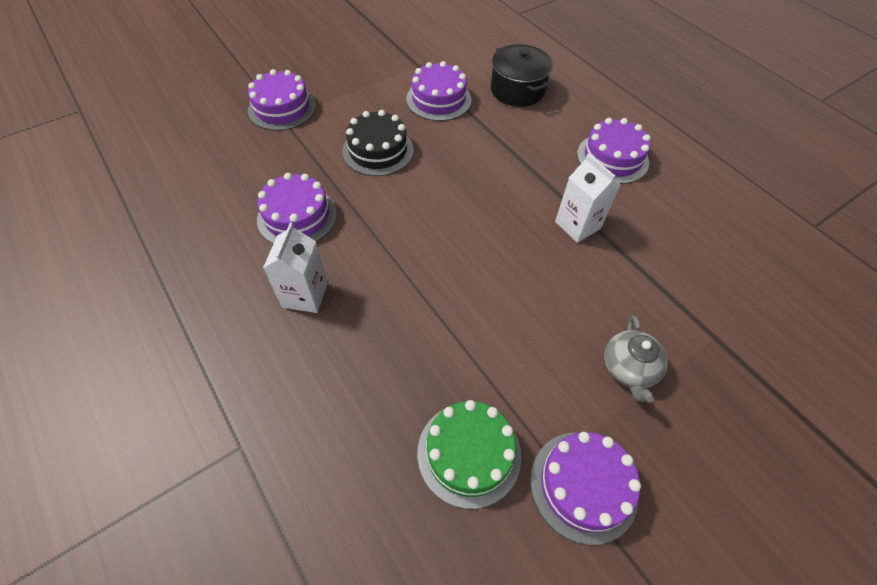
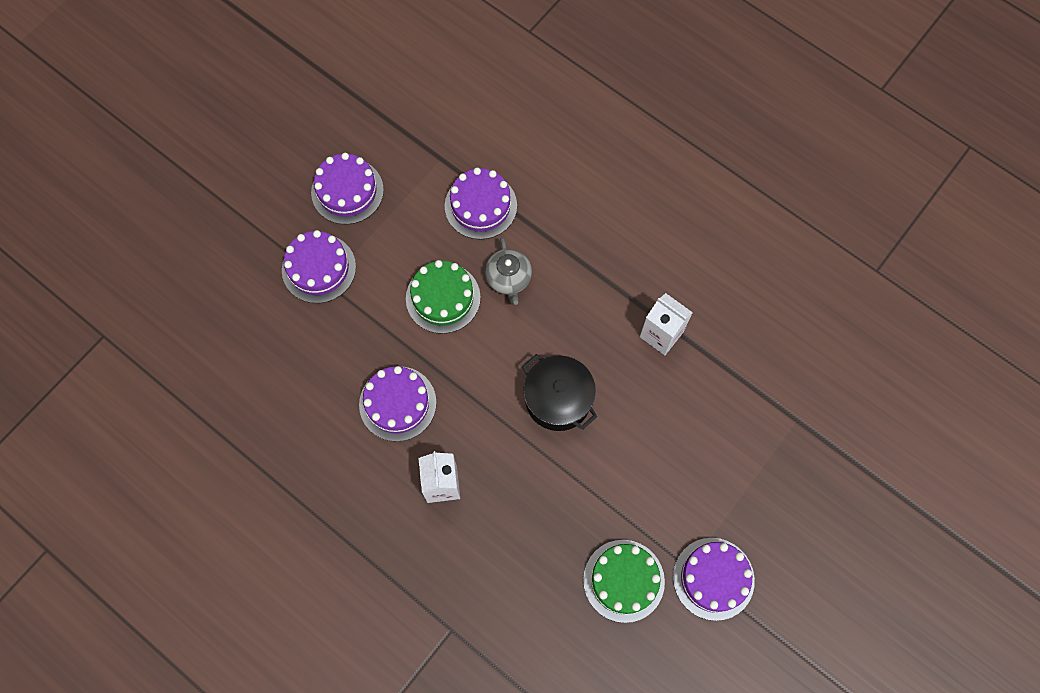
camera: 15 degrees left, 15 degrees up
black cake [342,110,414,176] -> green cake [406,260,481,334]
black pot [491,44,553,107] -> black pot moved to [522,354,597,431]
purple cake [577,118,651,184] -> purple cake moved to [311,153,384,224]
grey teapot [604,315,668,403] -> grey teapot moved to [485,237,532,305]

